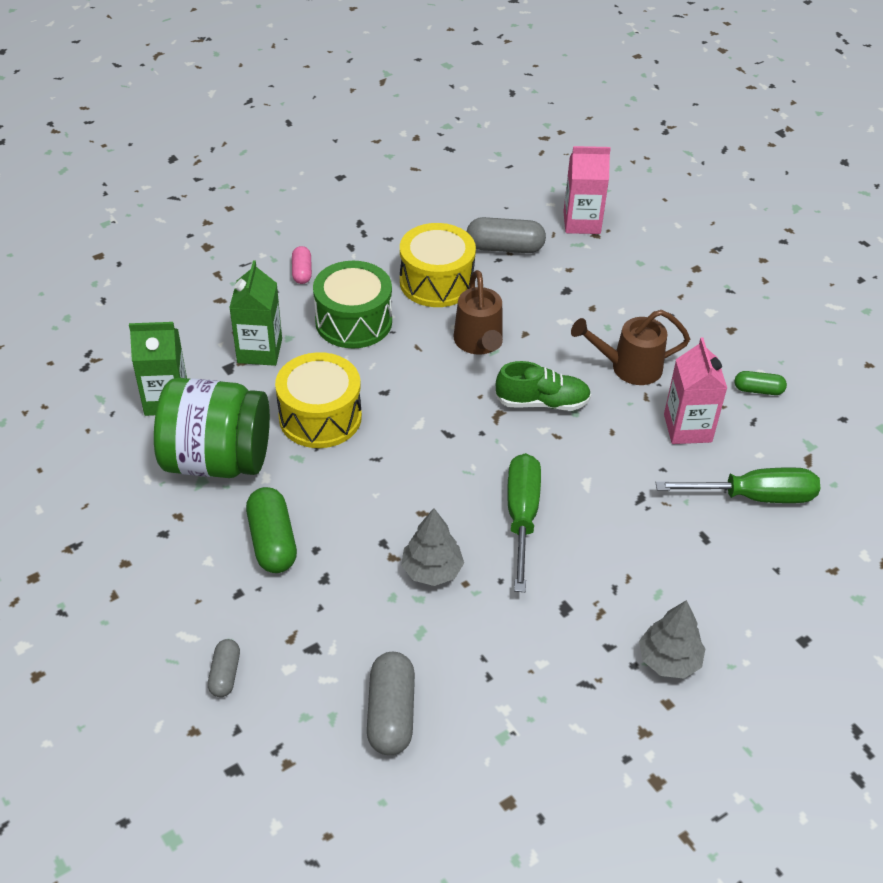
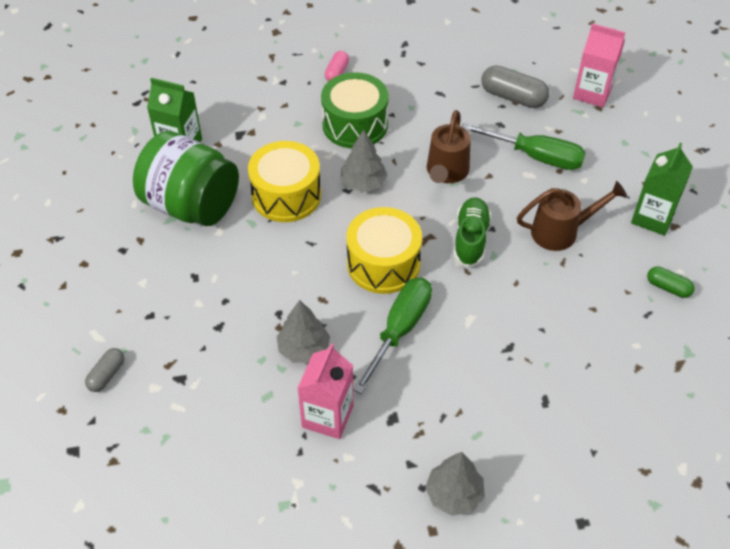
camera: 25 degrees right, 5 degrees up
green carton [229,260,282,366] -> green carton moved to [631,143,693,236]
green capsule [246,487,297,573] -> none
grey capsule [367,652,415,755] -> none
yellow drum [400,223,476,307] -> yellow drum moved to [347,207,422,294]
green shoe [495,361,591,411] -> green shoe turned 105 degrees counterclockwise [454,197,491,267]
brown watering can [571,310,690,385] -> brown watering can turned 150 degrees clockwise [517,181,627,251]
green screwdriver [655,467,820,503] -> green screwdriver moved to [462,123,586,170]
pink carton [664,338,727,444] -> pink carton moved to [297,343,354,439]
none -> grey tree [341,130,388,192]

